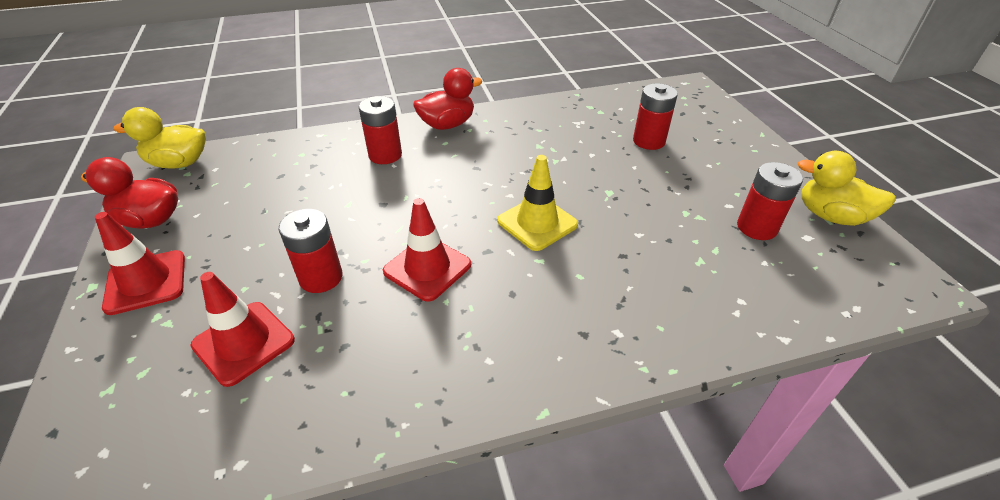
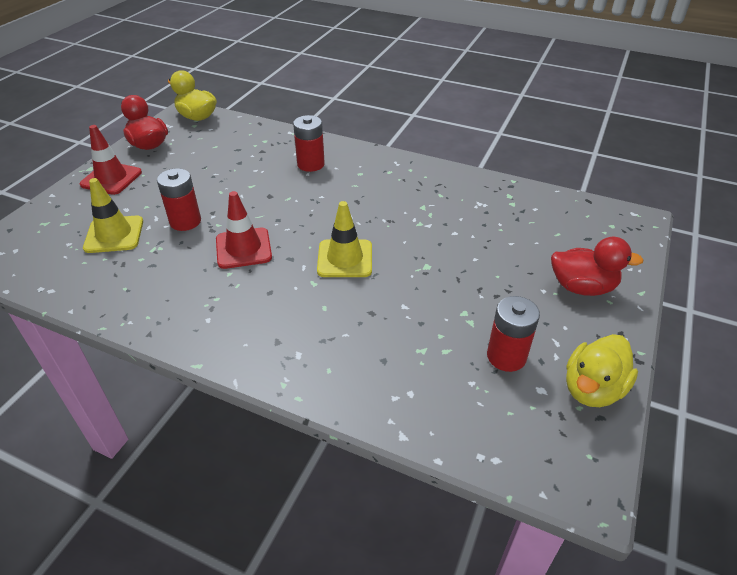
camera: 40 degrees right, 0 degrees up
red traffic cone [190,272,295,387] -> yellow traffic cone [83,178,143,253]
red duck [413,68,482,130] -> red duck moved to [551,237,644,296]
red battery [633,83,678,150] -> none
yellow duck [798,151,896,226] -> yellow duck turned 120 degrees counterclockwise [566,334,638,407]

